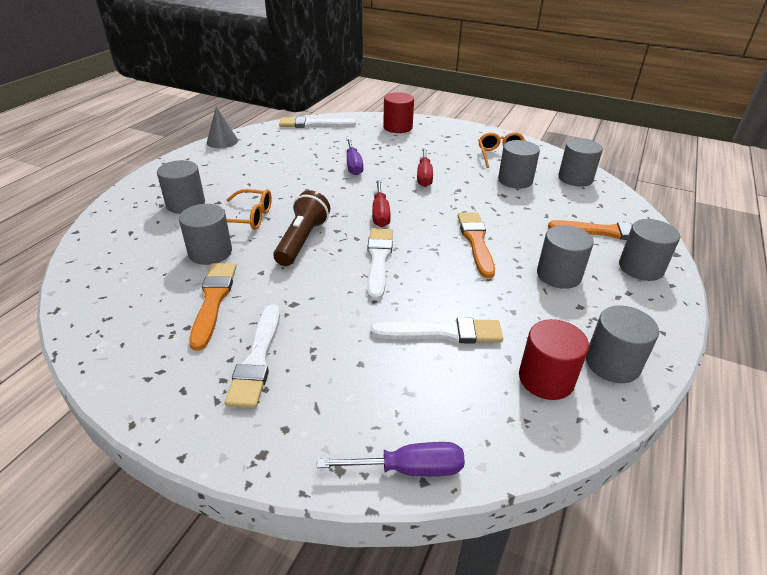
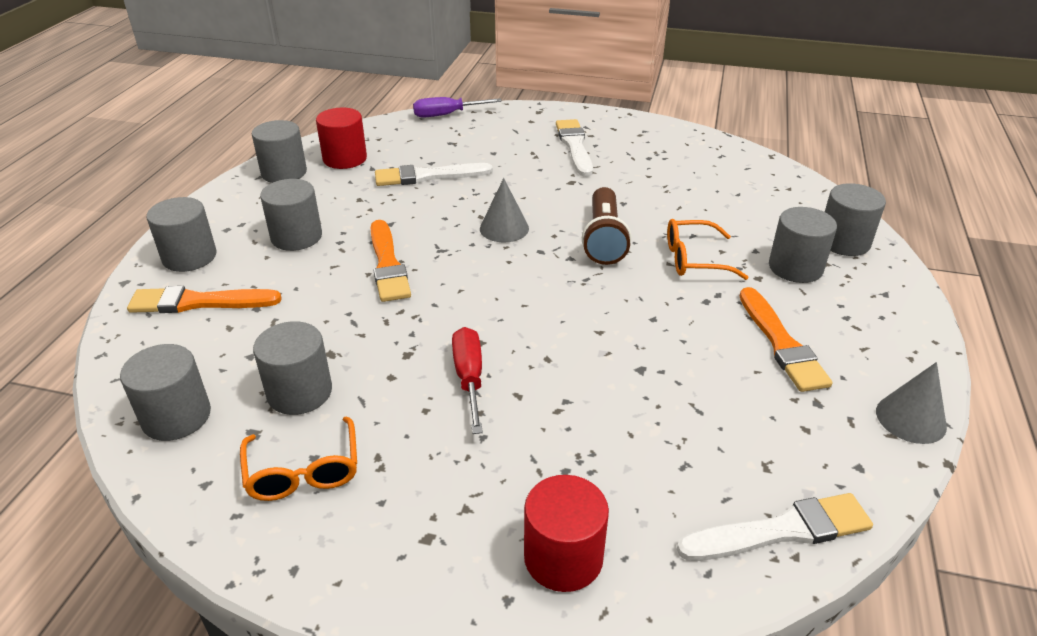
camera: 170 degrees right, 0 degrees up
grey cylinder [179,204,232,265] -> grey cylinder moved to [825,183,886,256]
orange brush [189,263,236,350] -> orange brush moved to [739,287,833,392]
purple screwdriver [346,138,363,175] -> none
white brush [367,228,393,301] -> grey cone [480,178,529,242]
red screwdriver [372,179,391,227] -> none

